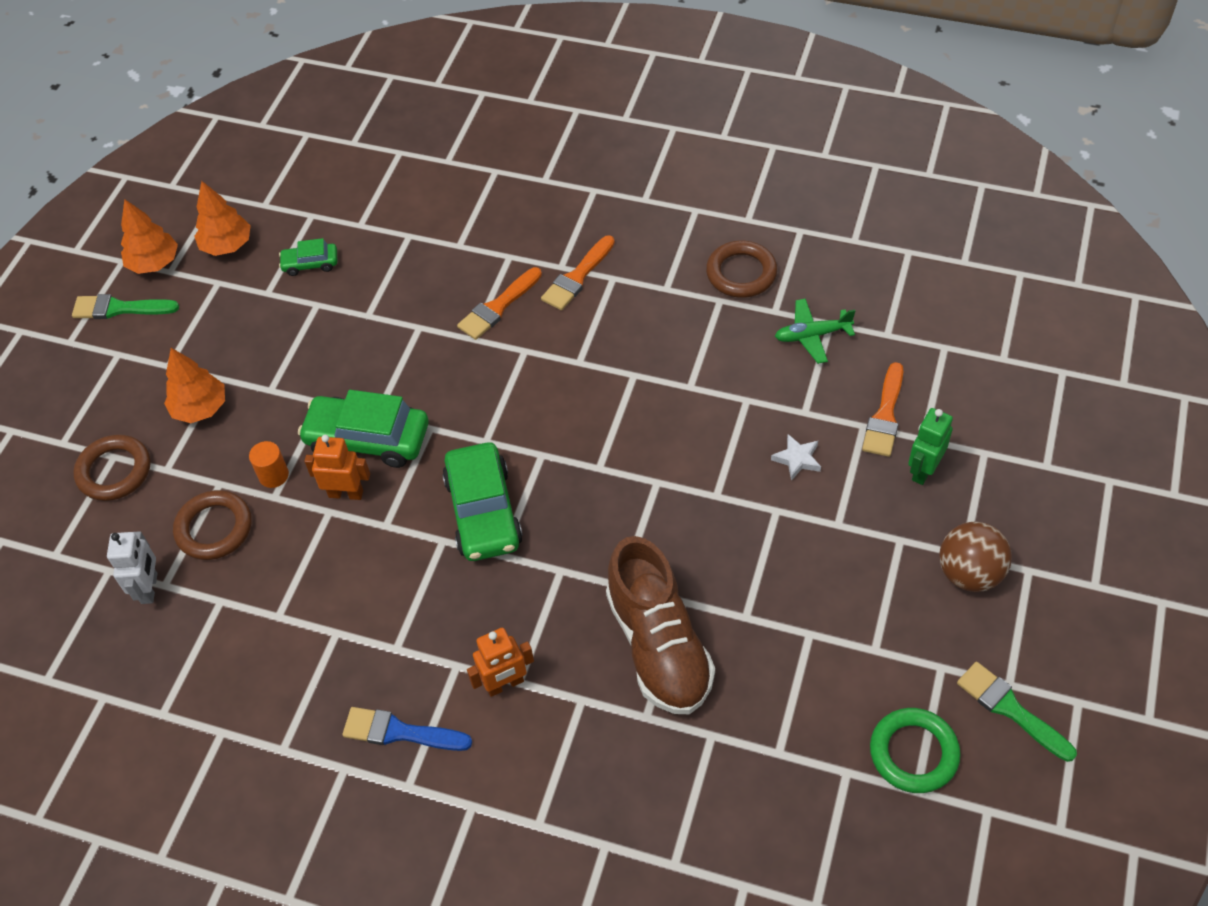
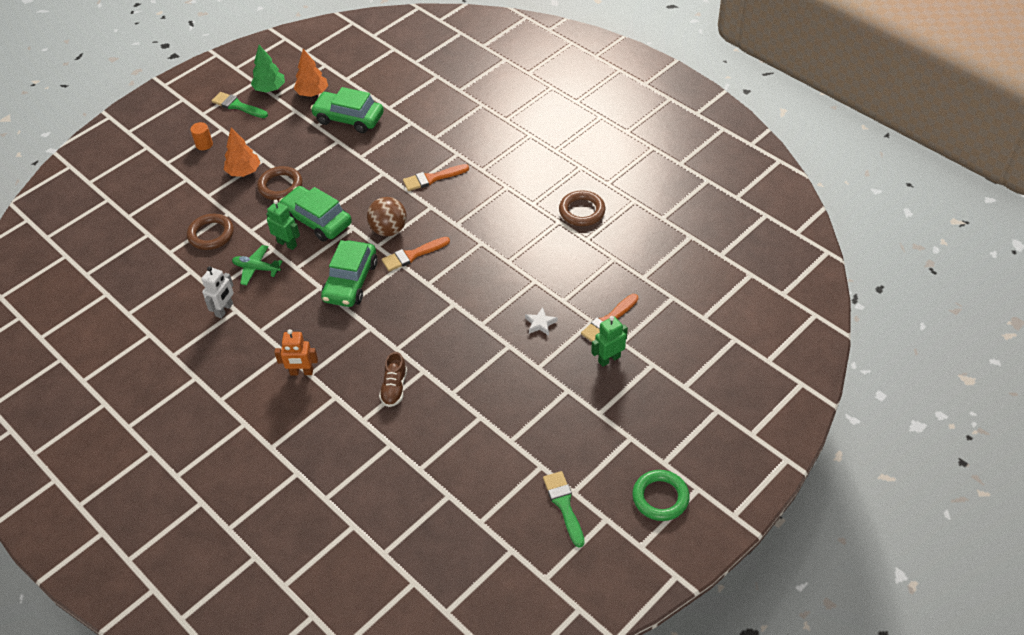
camera: 25 degrees right, 5 degrees down
brown ring [73,434,151,501] -> brown ring moved to [257,166,302,200]
white robot [107,531,158,604] -> white robot moved to [201,266,234,319]
orange tree [121,199,178,274] -> green tree [251,45,285,93]
orange cylinder [249,441,289,488] -> orange cylinder moved to [190,122,213,150]
green car [279,238,337,276] -> green car [310,87,384,133], size x1.96
orange robot [304,435,370,500] -> green robot [266,200,300,250]
blue brush [342,707,472,751] -> none
orange brush [541,235,615,310] -> orange brush moved to [382,237,450,271]
brown shoe [606,536,715,714] -> brown shoe [379,352,407,407], size x0.50
green plane [775,299,855,364] -> green plane moved to [232,245,283,286]
green ring [870,708,961,793] -> green ring moved to [632,470,690,521]
brown ball [939,522,1012,592] -> brown ball moved to [367,197,407,236]

